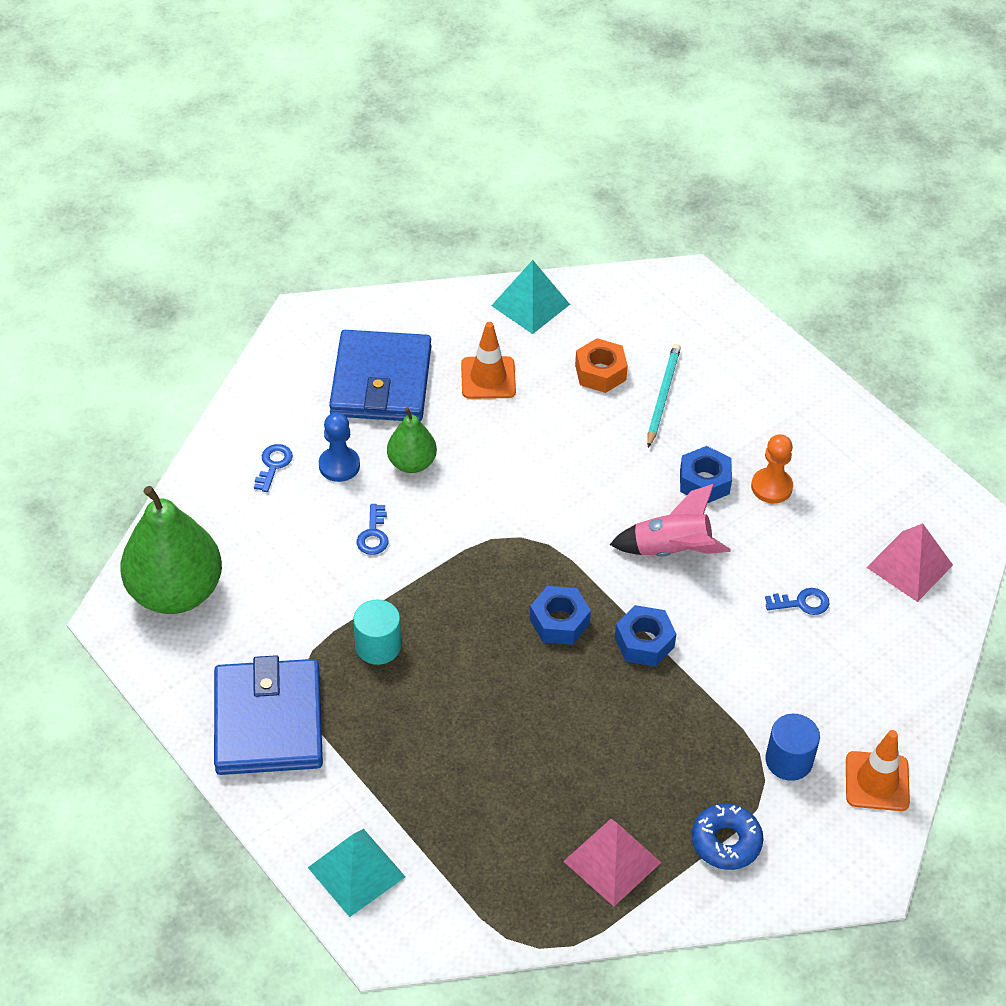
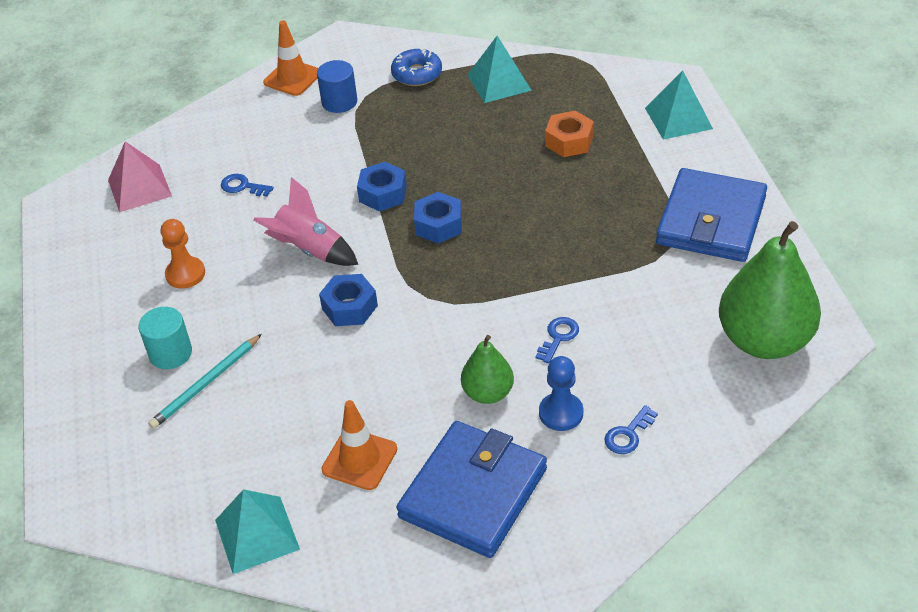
camera: 150 degrees left, 5 degrees down
turquoise cylinder [353,600,401,665] -> turquoise cylinder moved to [139,307,192,369]
pink pyramid [563,819,661,906] -> turquoise pyramid [467,36,532,103]
orange nut [575,338,628,393] -> orange nut moved to [545,111,594,157]
blue nut [680,446,732,503] -> blue nut moved to [319,274,378,326]

